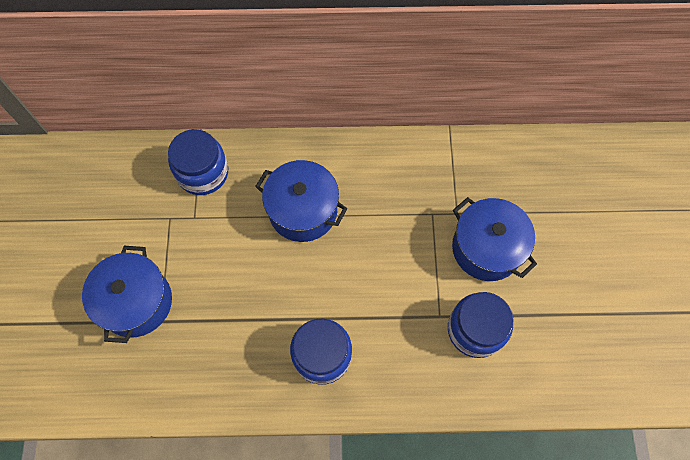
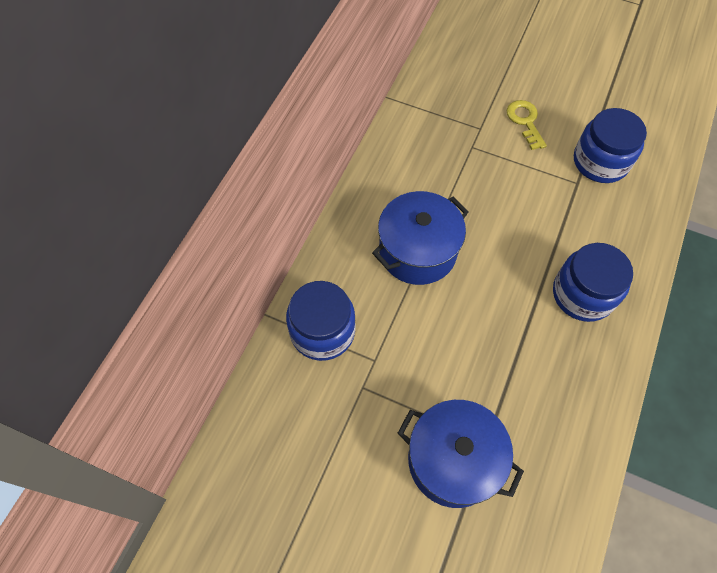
camera: 65 degrees left, 5 degrees down
blue pot [452,197,537,281] -> yellow key [507,100,547,150]

